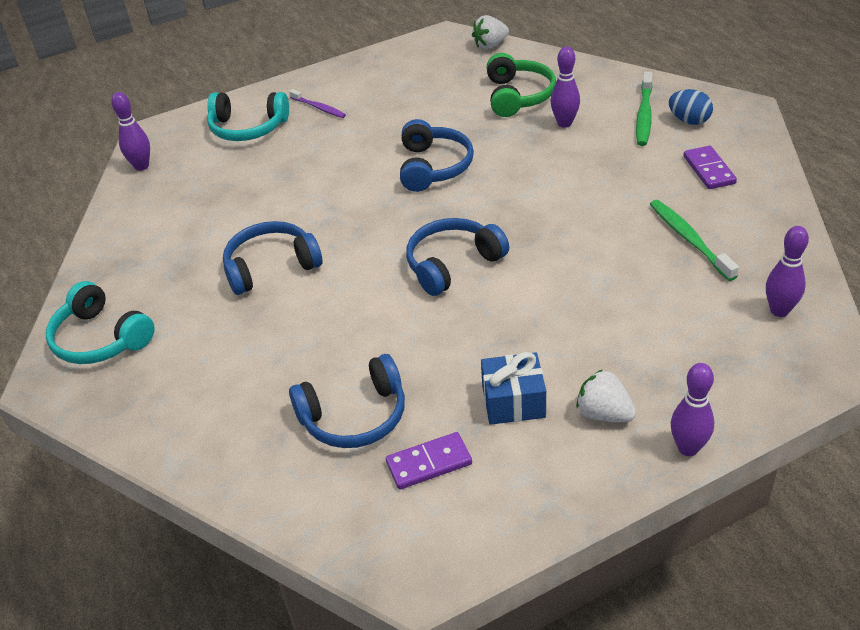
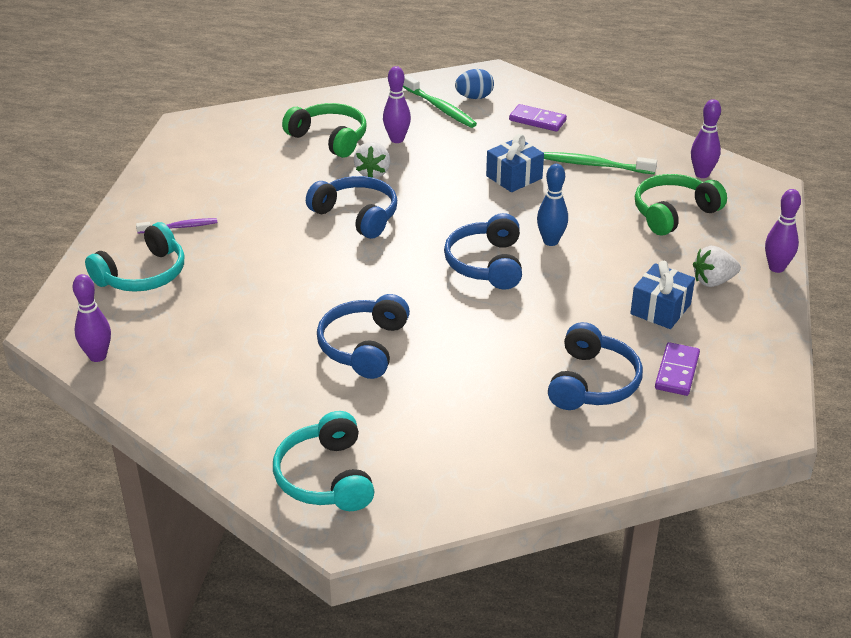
camera: 55 degrees left, 5 degrees down
turquoise headphones [46,281,155,364] -> turquoise headphones turned 90 degrees clockwise [273,411,375,511]
white strawberry [472,15,509,50] -> white strawberry moved to [354,142,390,178]
none -> blue gift [486,134,544,192]
none -> blue bowling pin [537,164,568,246]
none -> green headphones [635,174,727,236]

